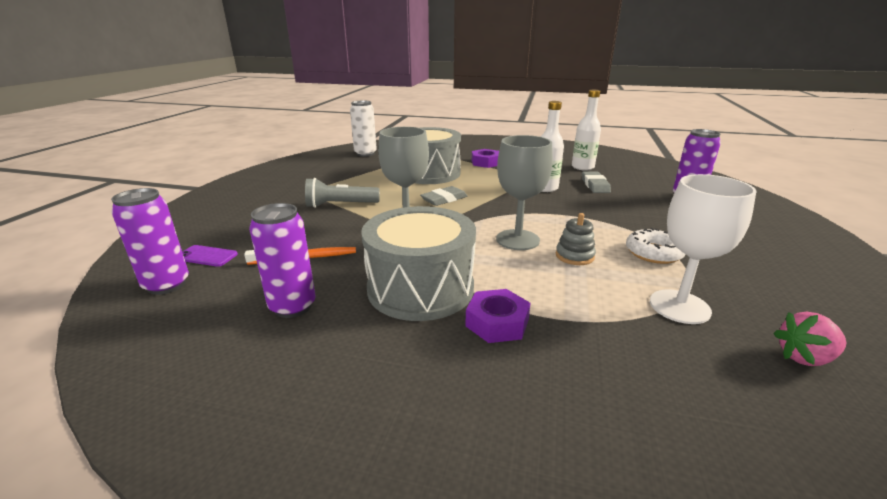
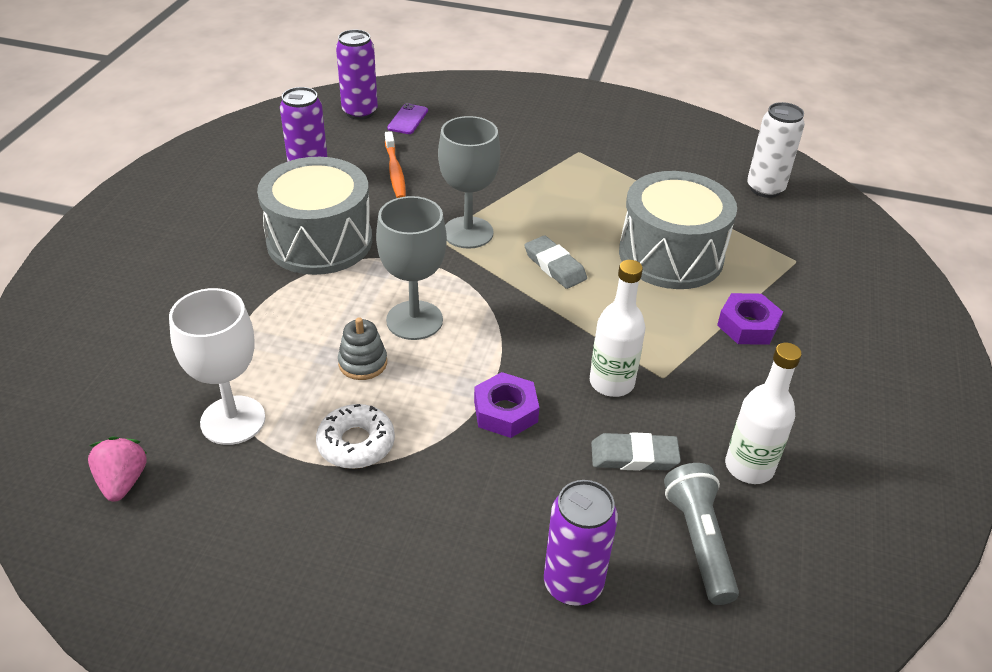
camera: 90 degrees right, 15 degrees up
grey flashlight [305,178,380,208] -> grey flashlight moved to [664,463,739,605]
purple nut [465,289,531,343] -> purple nut moved to [474,372,539,438]

